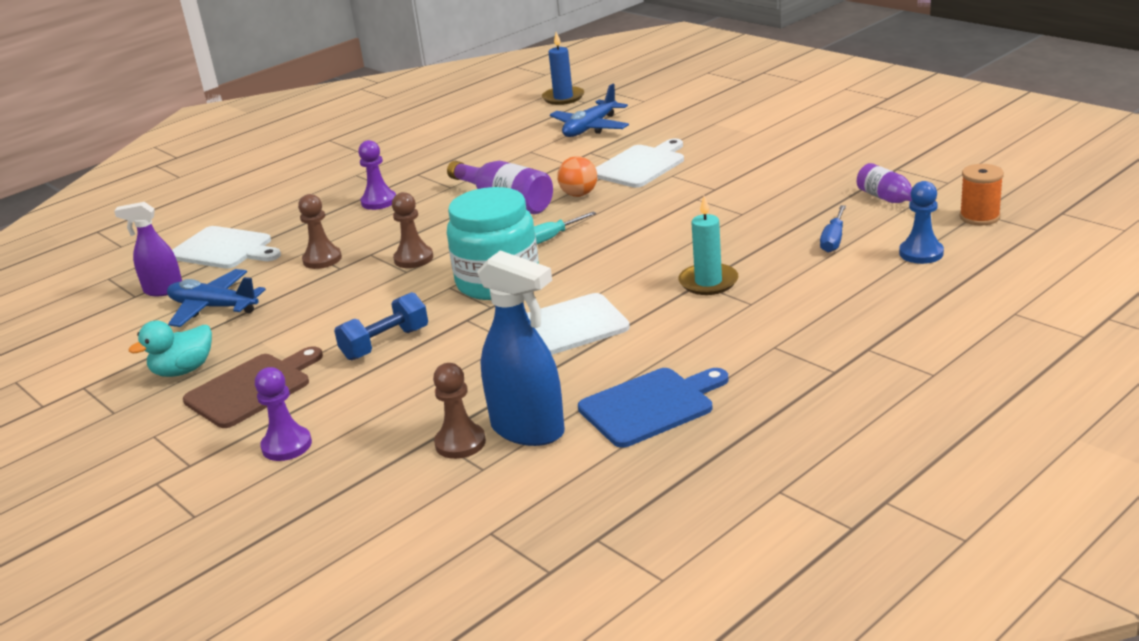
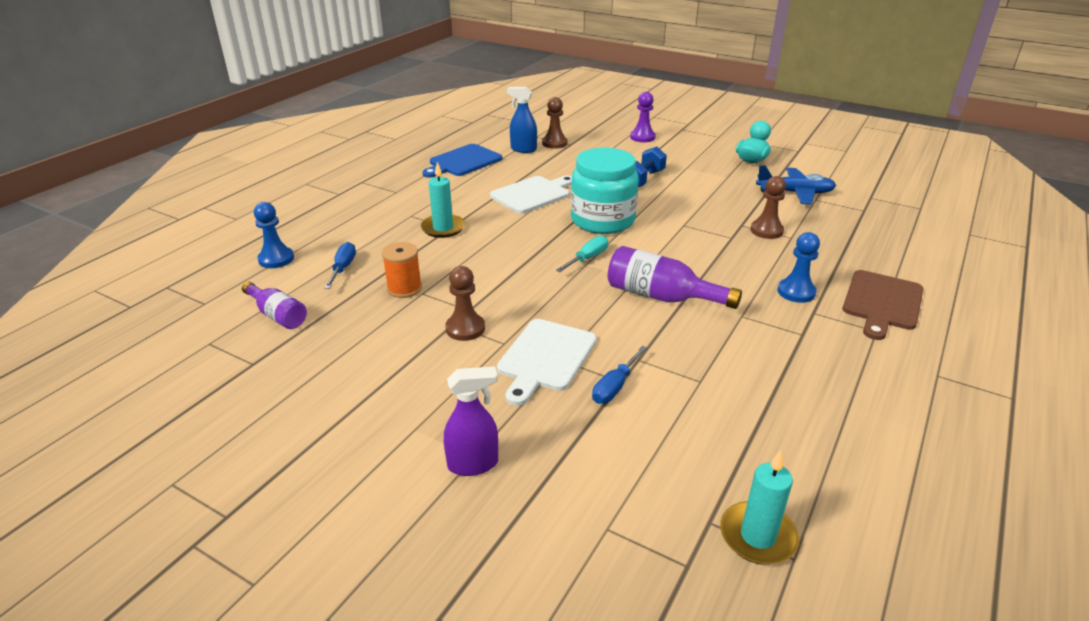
camera: 160 degrees right, 5 degrees up
purple spray bottle [114,202,182,296] -> purple spray bottle moved to [444,366,498,476]
white cutting board [172,226,281,269] -> none
brown cutting board [183,346,323,428] -> brown cutting board moved to [843,270,923,340]
purple pawn [358,140,396,210] -> blue pawn [778,232,820,303]
brown pawn [392,192,433,268] -> brown pawn moved to [445,266,485,341]
blue spray bottle [477,250,565,446] -> blue spray bottle [507,87,537,153], size x0.63
blue candle [542,32,584,105] -> turquoise candle [720,450,799,565]
blue plane [550,84,629,137] -> none
orange ball [557,156,597,197] -> none
orange spool [960,164,1004,225] -> orange spool moved to [382,242,422,298]
none -> blue screwdriver [592,346,647,404]

